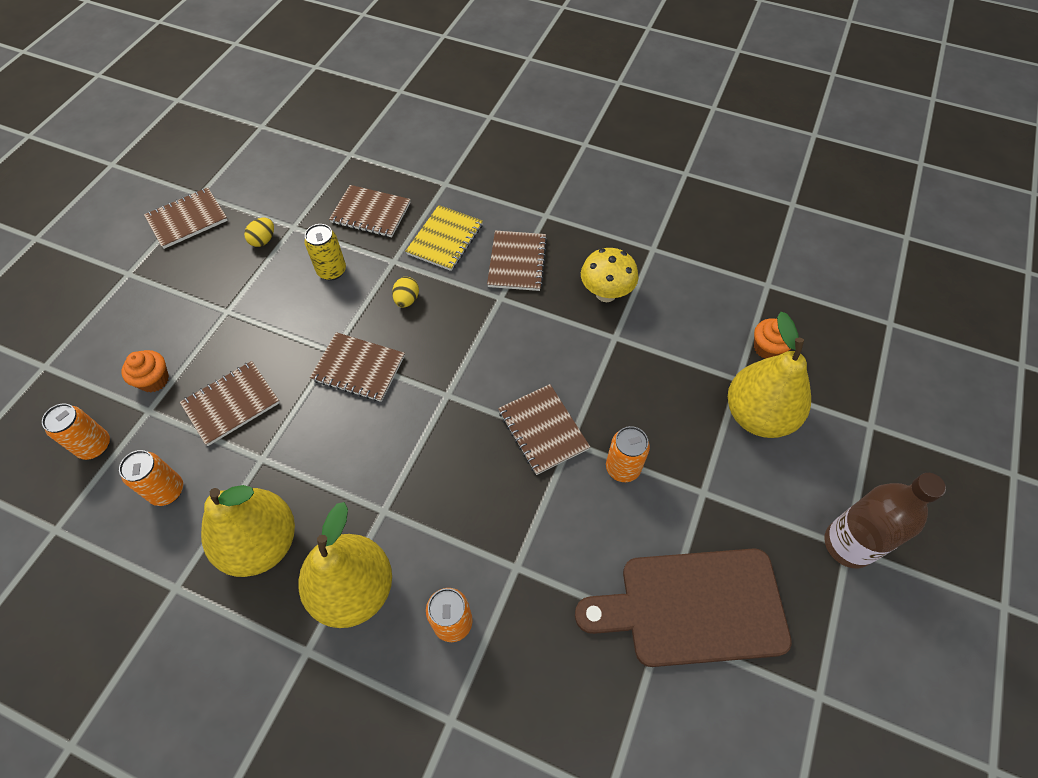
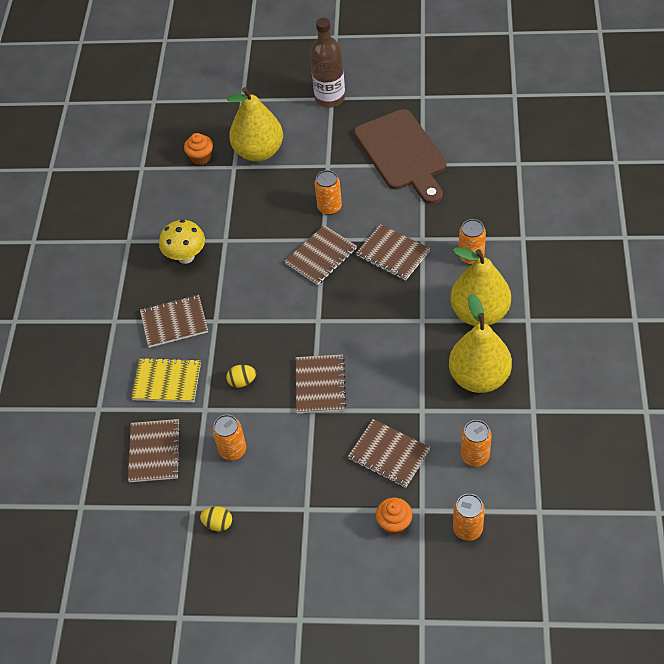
camera: 105 degrees left, 5 degrees down
brown notebook [144,187,228,249] -> brown notebook moved to [356,224,430,281]
yellow can [304,224,346,280] -> orange can [212,415,246,460]

